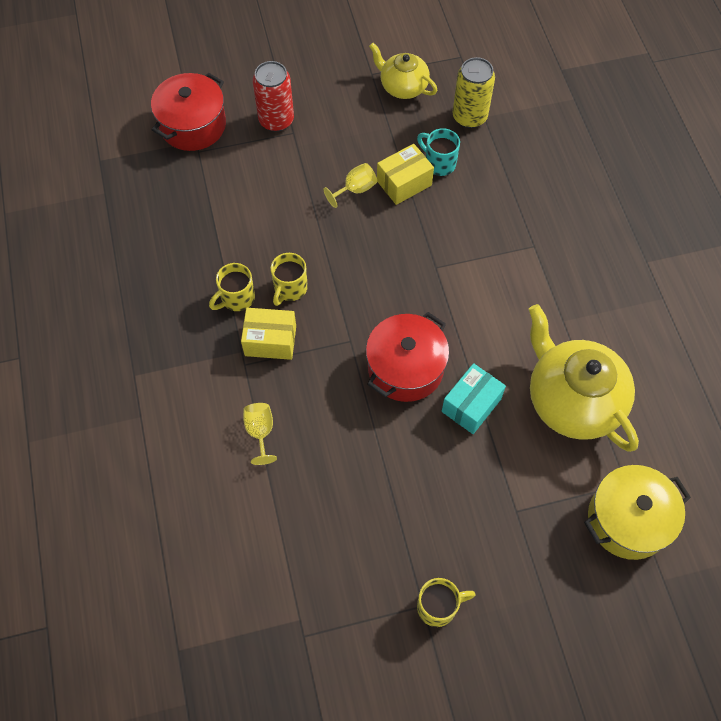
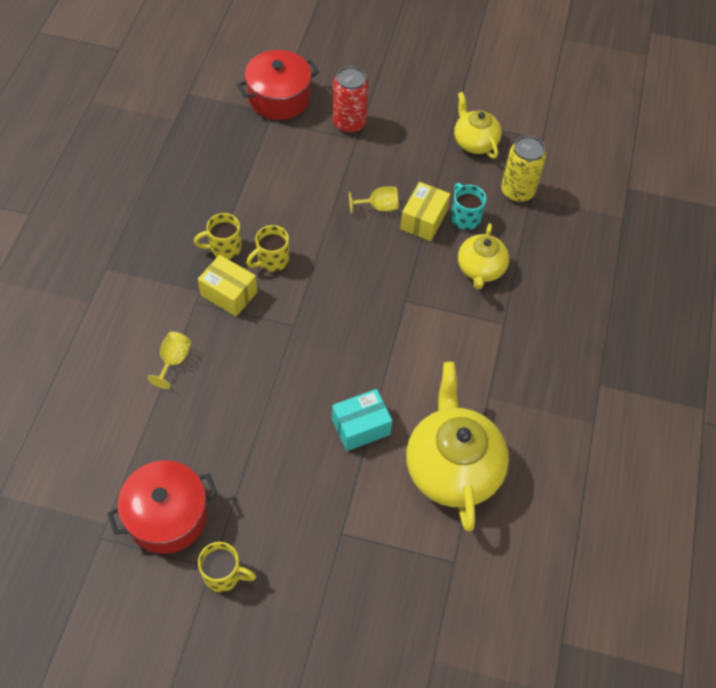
camera: 25 degrees right, 5 degrees down
red pot [366,312,449,402] -> red pot moved to [107,460,218,554]
yellow box [377,144,434,205] -> yellow box turned 60 degrees counterclockwise [400,182,450,241]
yellow pot [584,465,691,560] -> none
none -> yellow teapot [458,223,509,289]

